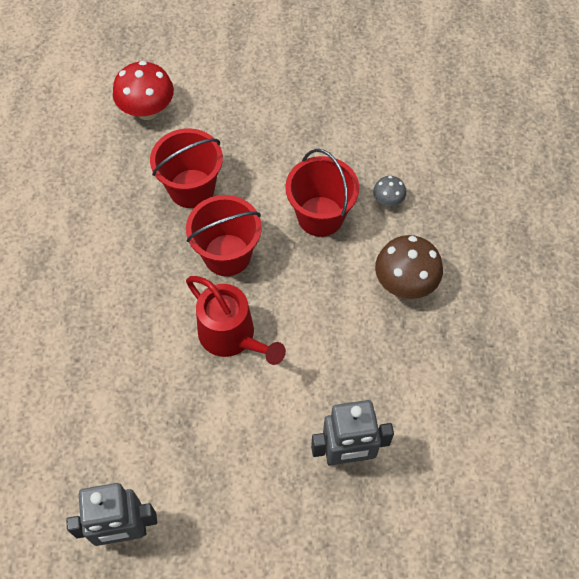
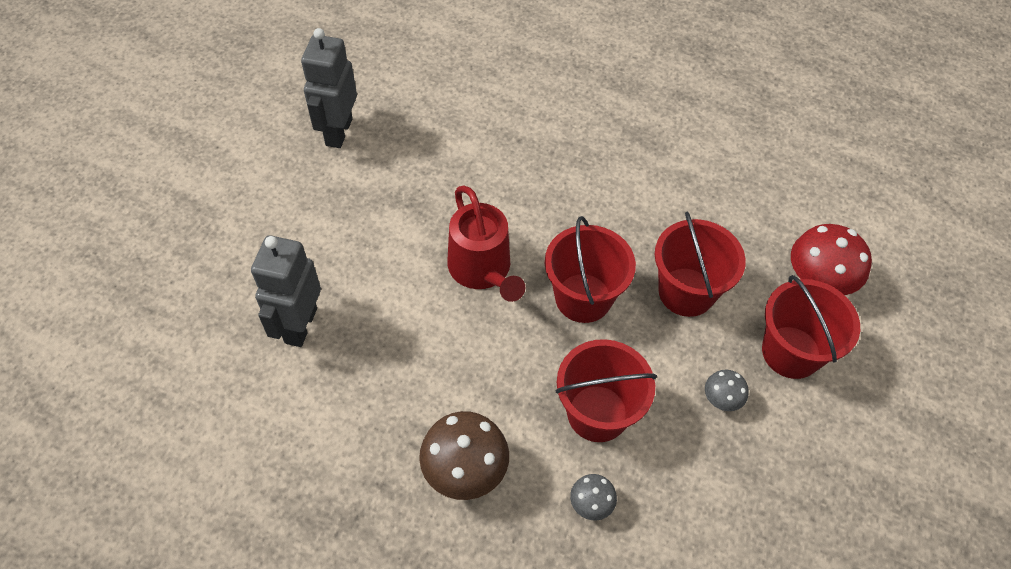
camera: 110 degrees right, 5 degrees down
red watering can [186,276,286,365] -> red watering can turned 90 degrees counterclockwise [447,185,526,302]
none -> grey mushroom [705,370,749,411]
none -> red bucket [762,275,860,379]

